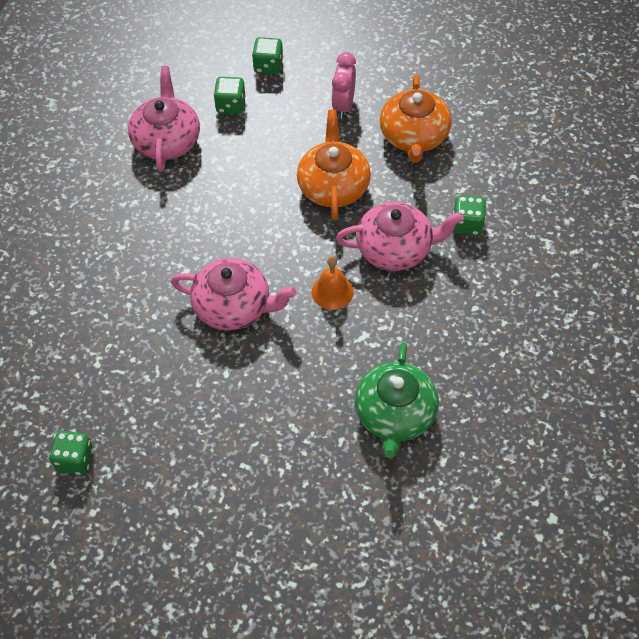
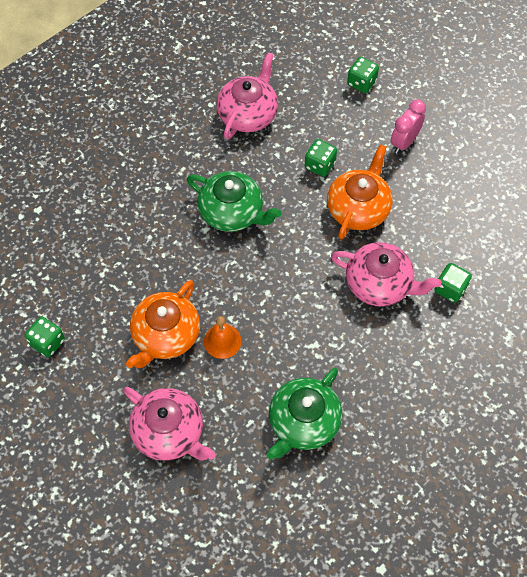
camera: 25 degrees right, 5 degrees up
pink teapot [171,258,297,331] -> pink teapot moved to [123,387,215,461]
green dice [214,77,246,114] -> green dice moved to [305,139,337,177]
orange bell [312,256,354,310] -> orange bell moved to [204,316,241,359]
orange teapot [380,74,452,163] -> orange teapot moved to [126,280,200,368]
none -> green teapot [187,171,282,232]

